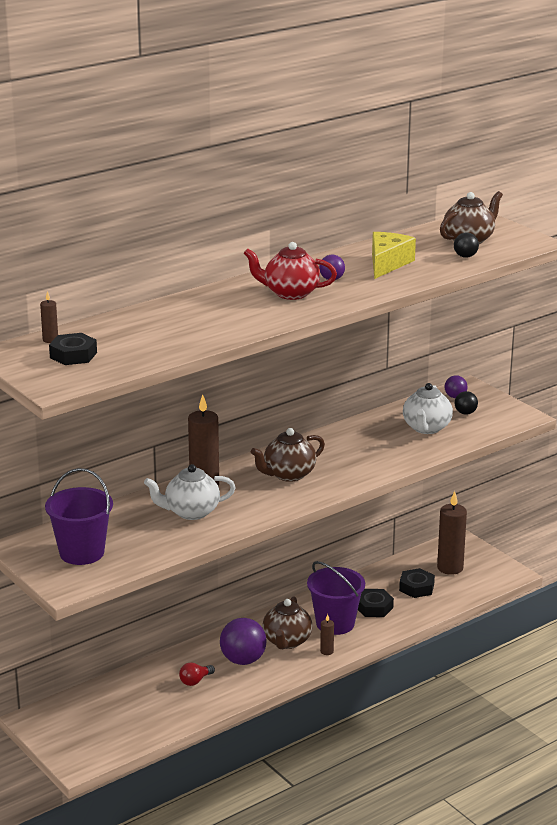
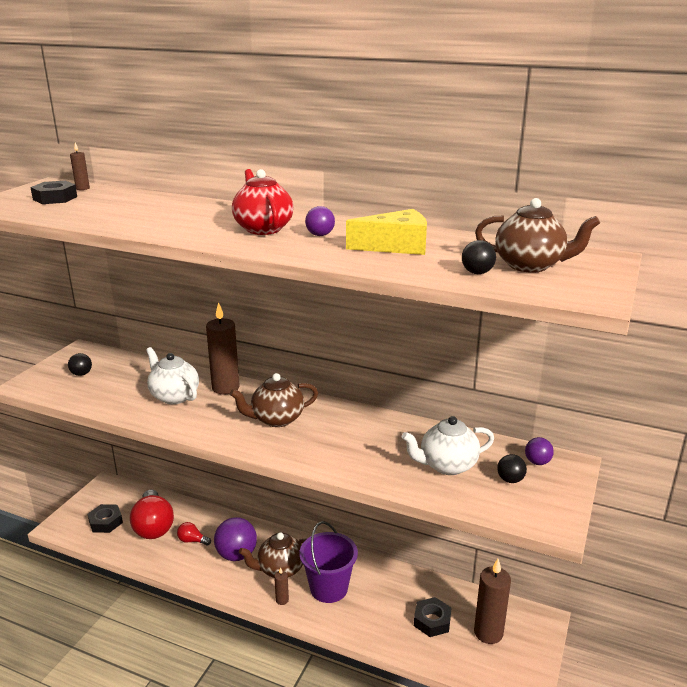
camera: 60 degrees right, 0 degrees up
purple bucket [45,468,113,565] -> black ball [68,353,92,376]
brown teapot [251,428,325,482] -> brown teapot turned 45 degrees counterclockwise [230,373,318,427]
black nut [358,589,394,617] -> black nut moved to [88,504,123,533]
none -> red light bulb [130,490,174,539]

